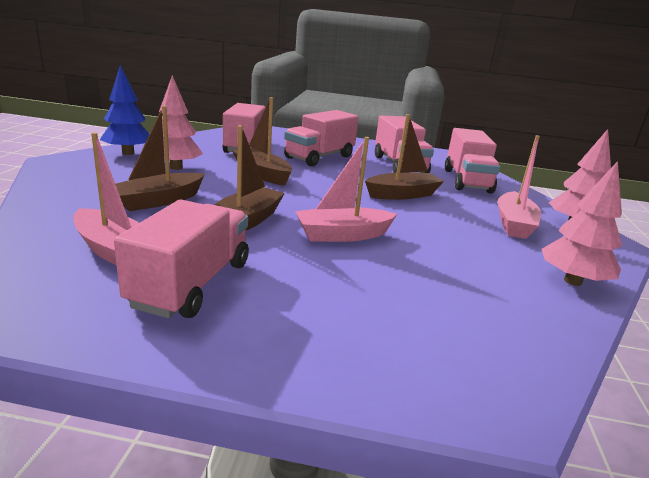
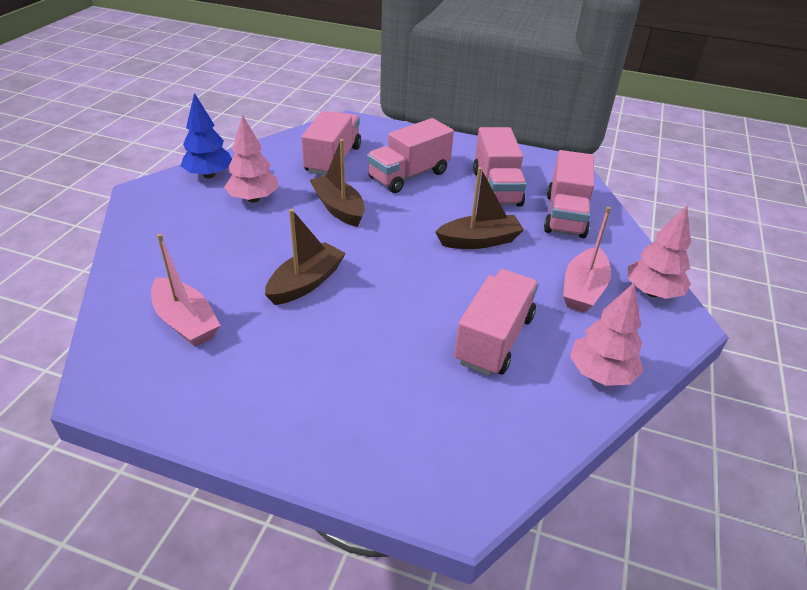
camera: 10 degrees right, 15 degrees up
pink truck [114,200,249,318] -> pink truck moved to [454,269,539,376]
brown boat [115,106,204,211] -> none
pink boat [295,137,397,242] -> none

